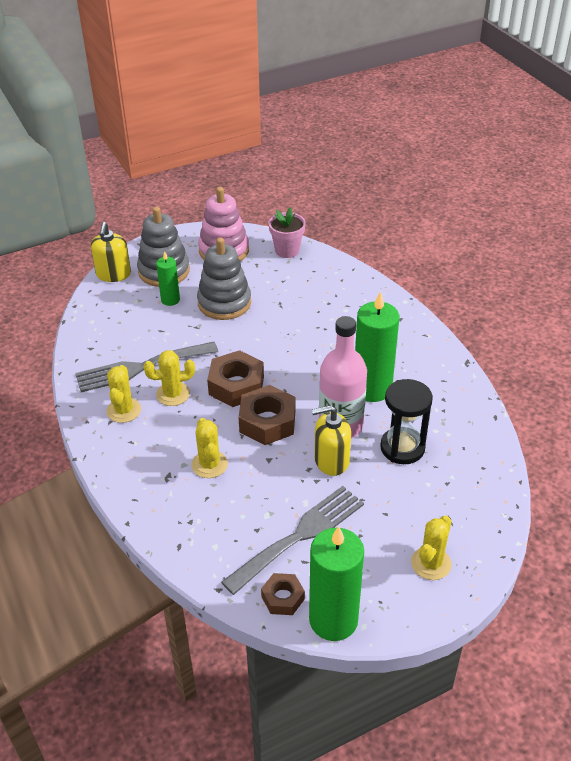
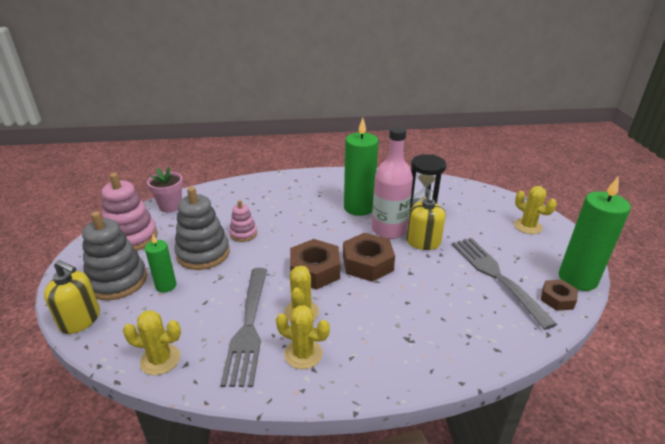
camera: 70 degrees left, 10 degrees down
yellow cactus [191,418,228,478] -> yellow cactus moved to [123,310,181,375]
none -> pink stacking toy [229,200,257,242]

